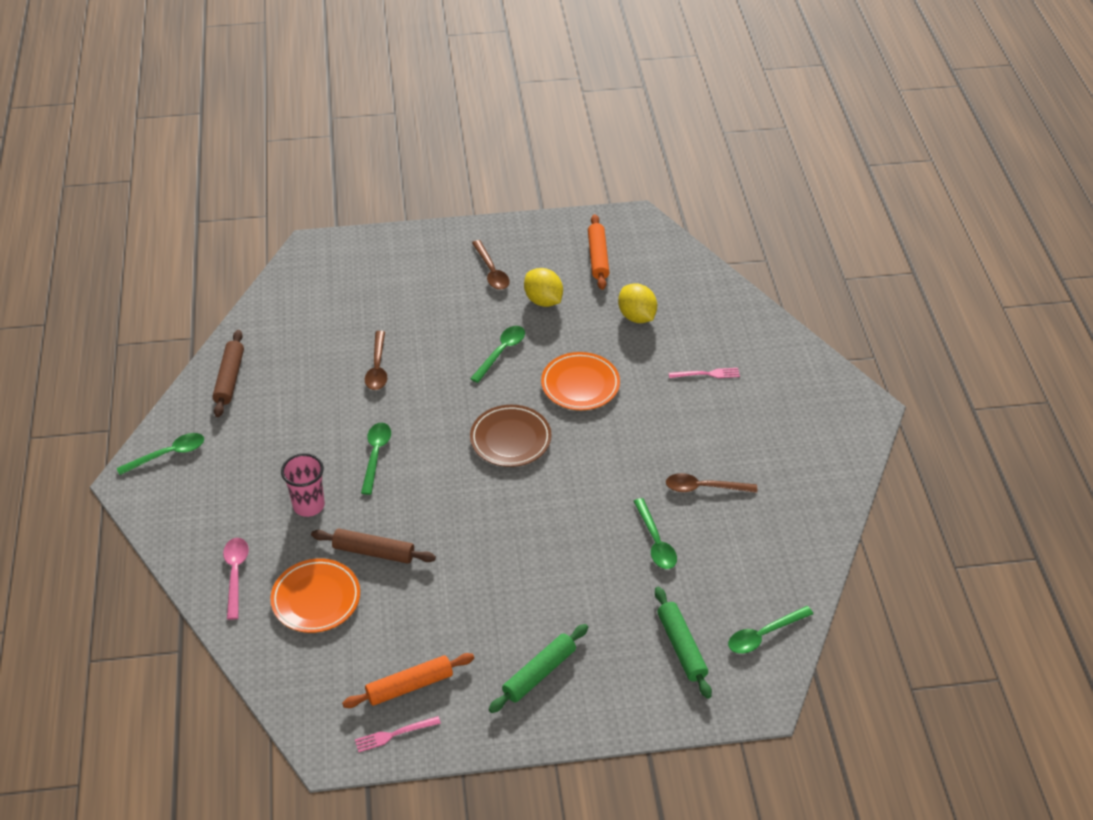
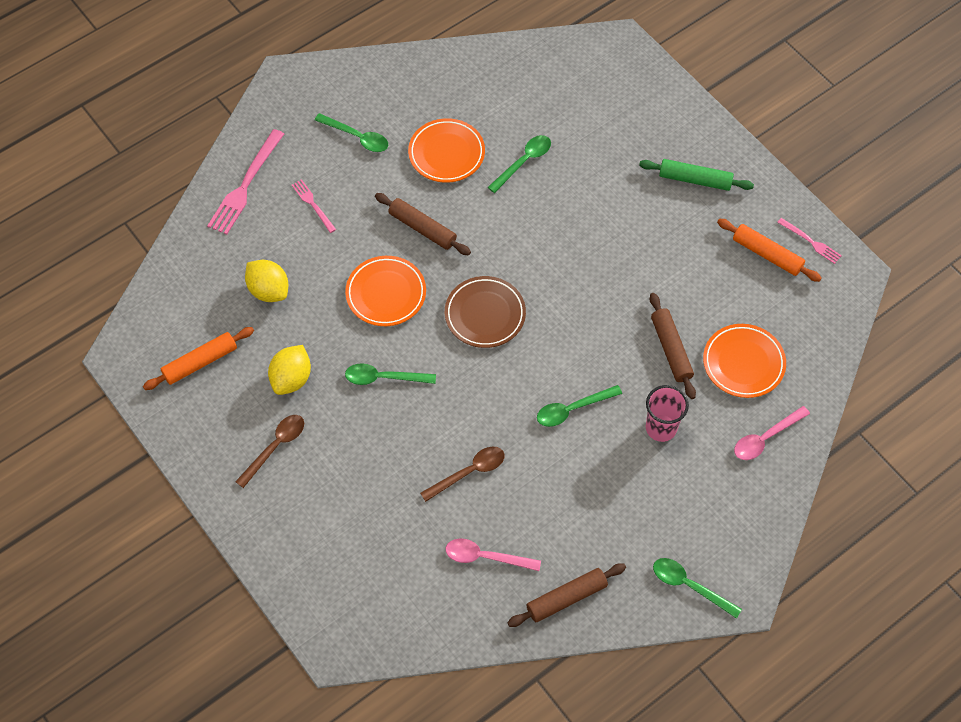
camera: 120 degrees left, 15 degrees up
yellow lemon [618,284,657,323] -> yellow lemon turned 75 degrees counterclockwise [245,260,288,302]
green rolling pin [655,587,712,699] -> none
brown spoon [666,473,757,493] -> orange plate [408,118,485,183]
green spoon [728,606,813,654] -> green spoon moved to [315,113,388,152]
none -> pink fork [207,129,284,235]
none -> brown rolling pin [375,193,471,255]
none -> pink spoon [446,538,541,571]

